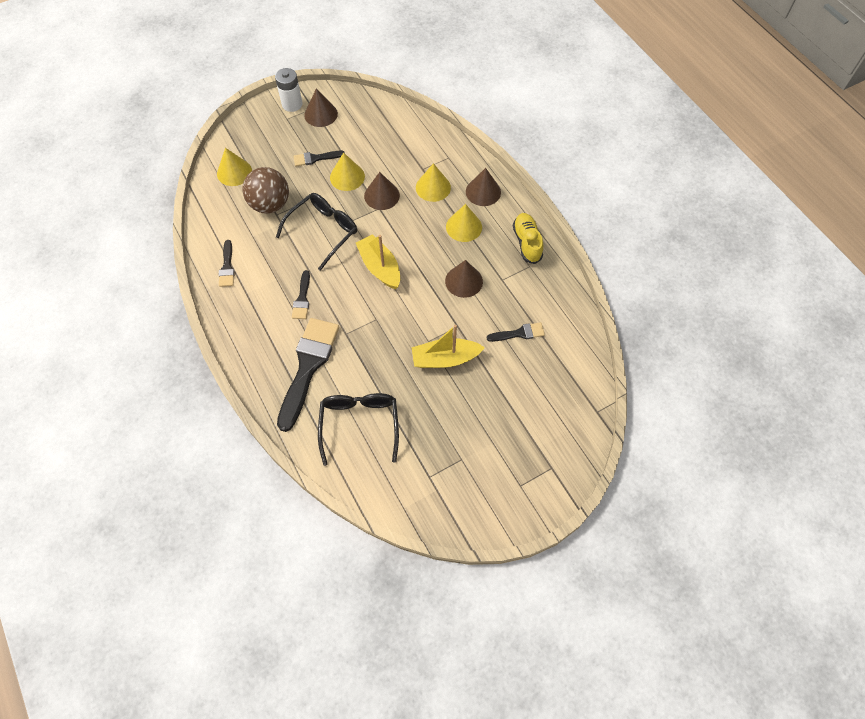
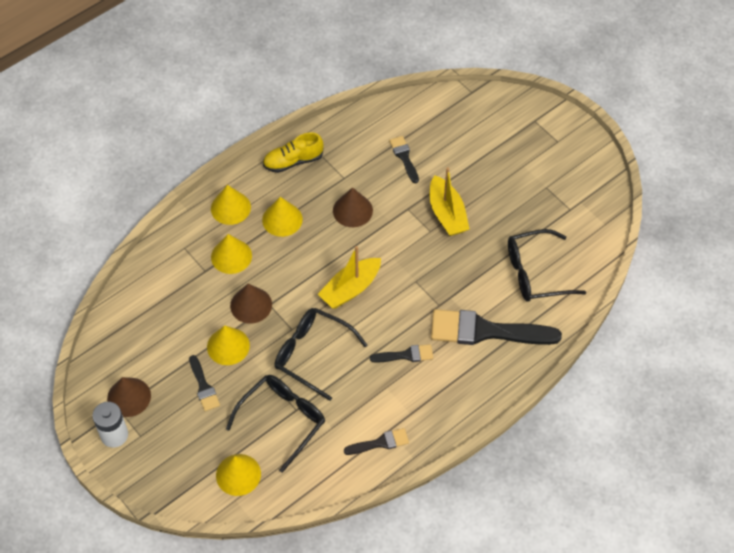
camera: 100 degrees left, 5 degrees down
brown ball [242,167,289,214] -> black glasses [226,375,325,473]
brown cone [466,168,501,206] -> yellow cone [211,185,251,225]

